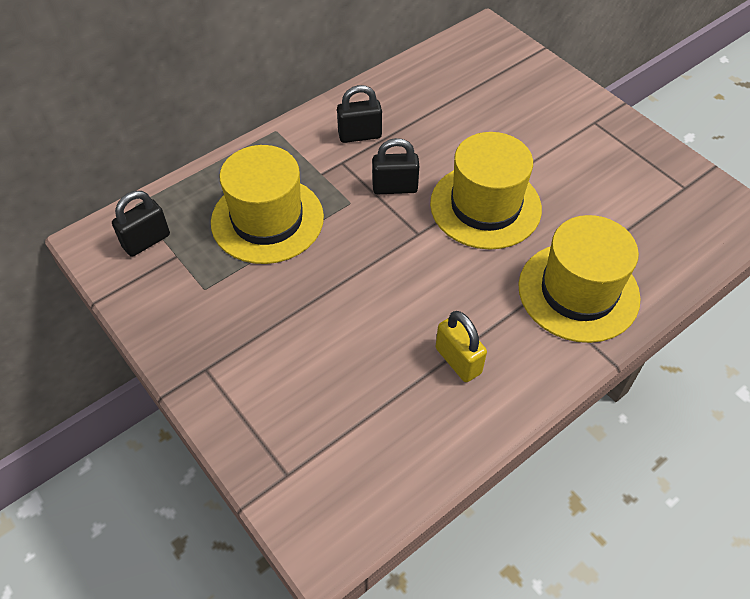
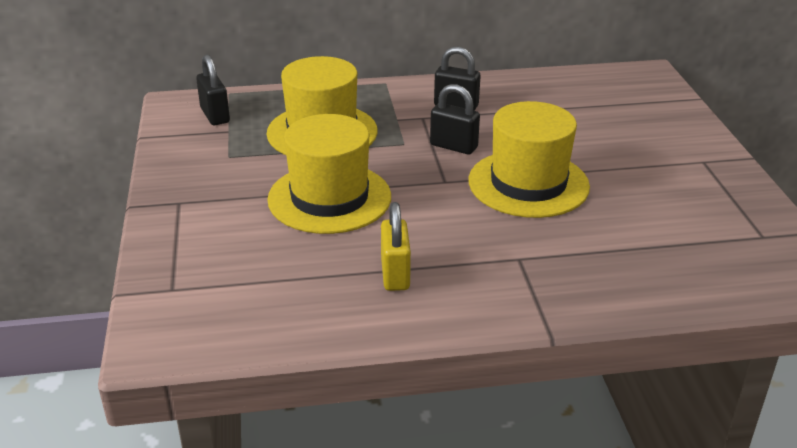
camera: 30 degrees right, 20 degrees down
black padlock [112,191,170,257] -> black padlock turned 75 degrees clockwise [196,55,230,125]
yellow hat [519,215,641,343] -> yellow hat moved to [267,114,391,234]

